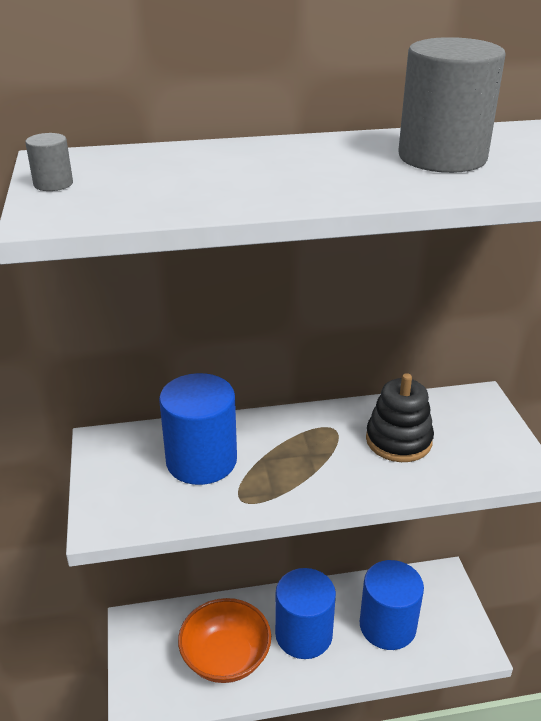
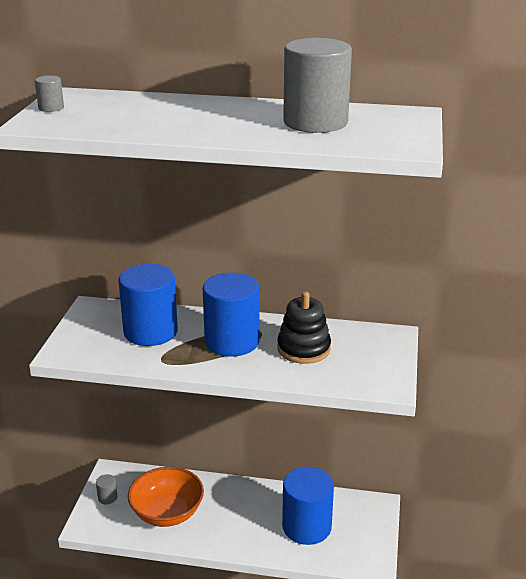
camera: 20 degrees right, 5 degrees down
blue cylinder [275,568,336,659] -> blue cylinder moved to [203,273,260,356]
none -> grey cylinder [96,474,117,504]

